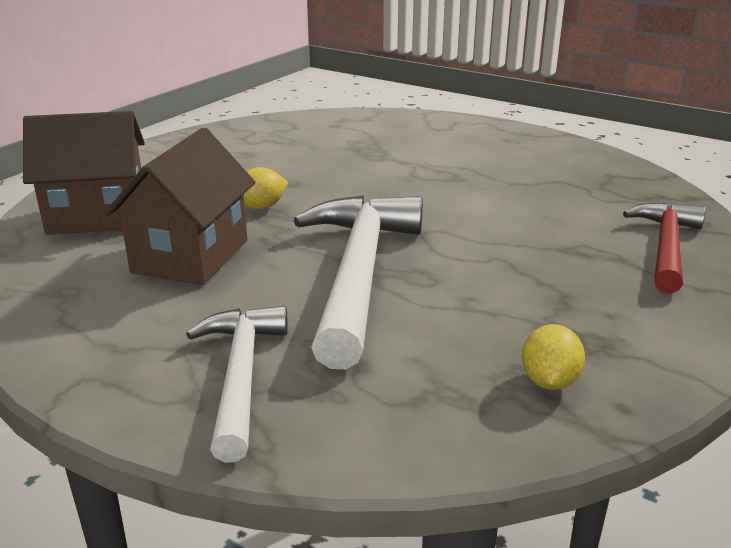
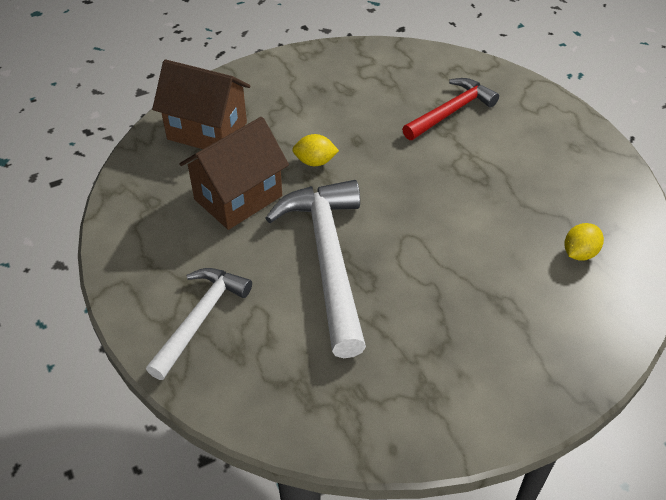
camera: 30 degrees right, 20 degrees up
white hammer [294,195,423,370] -> white hammer turned 45 degrees counterclockwise [265,180,366,358]
yellow lemon [522,324,585,390] -> yellow lemon moved to [564,223,604,261]
red hammer [623,202,706,294] -> red hammer moved to [402,78,499,140]

